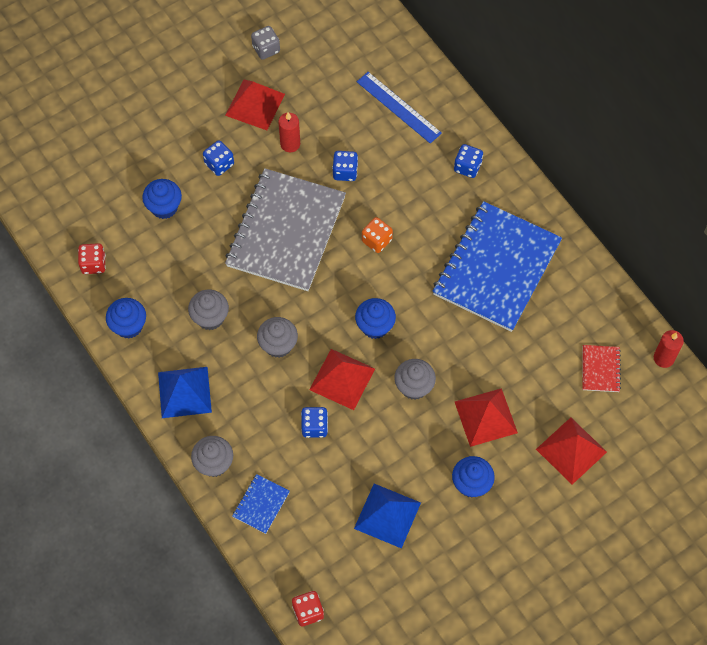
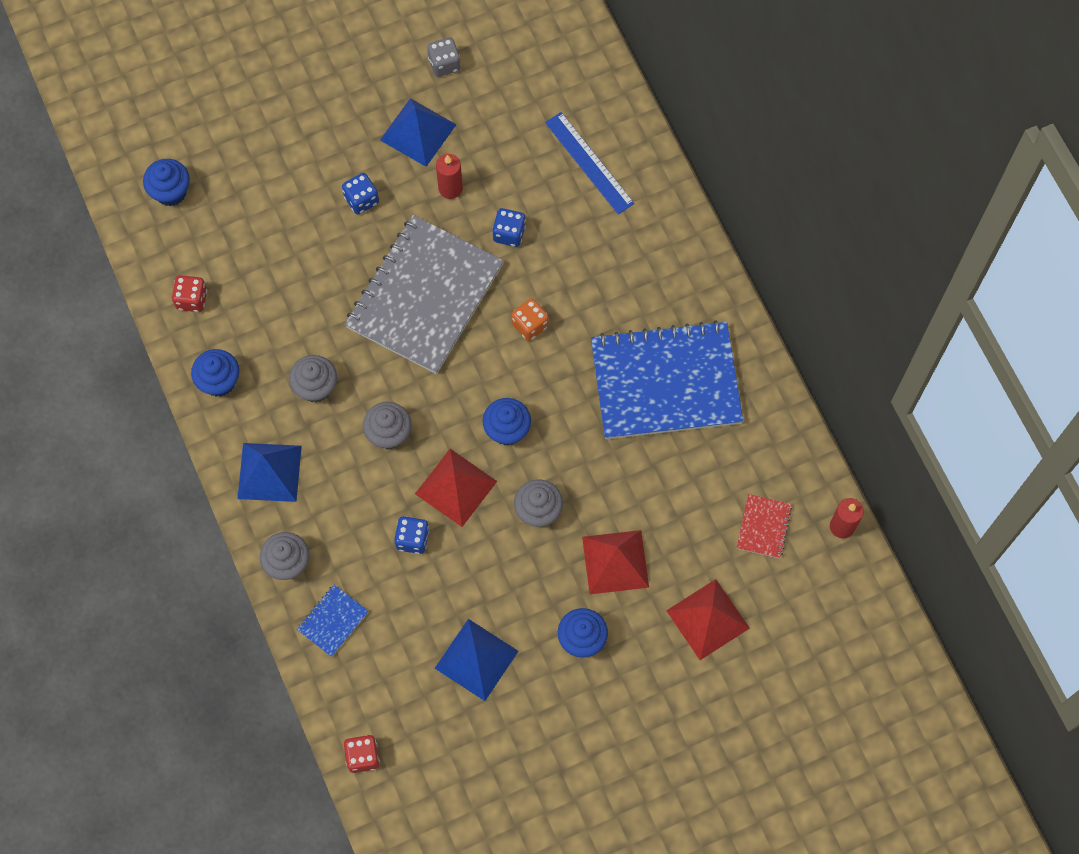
camera: 10 degrees right, 5 degrees up
blue cupcake [142,179,182,219] -> blue cupcake moved to [143,159,190,206]
red pyramid [225,80,285,130] -> blue pyramid [380,98,457,167]
blue notebook [432,201,562,332] -> blue notebook turned 45 degrees clockwise [591,320,743,439]
blue dice [454,144,483,178] -> none

